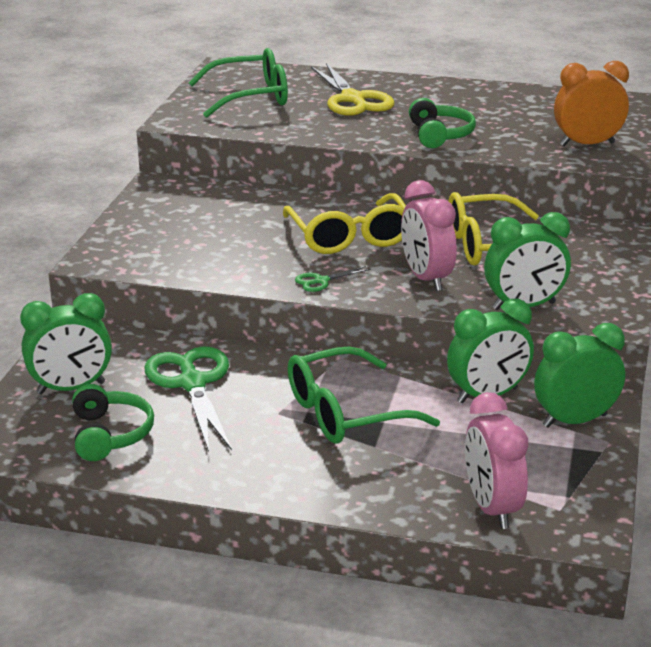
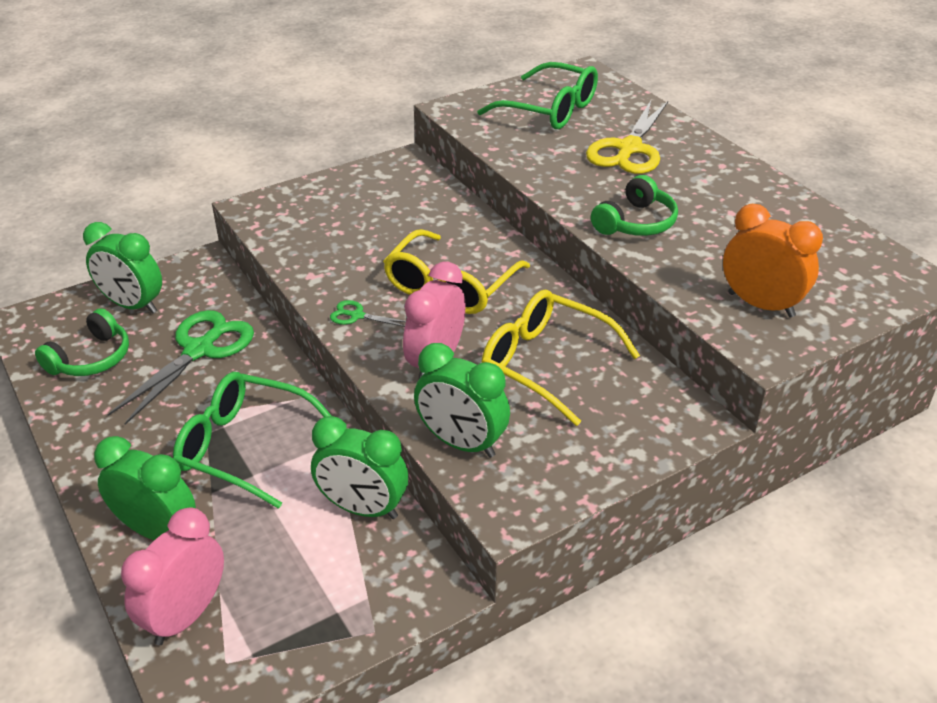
camera: 45 degrees right, 10 degrees up
green clock [534,323,625,428] -> green clock moved to [94,436,196,540]

